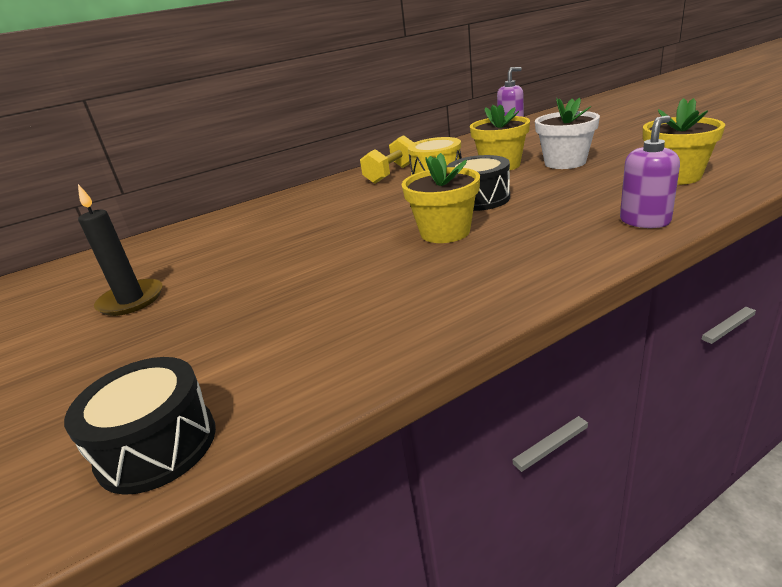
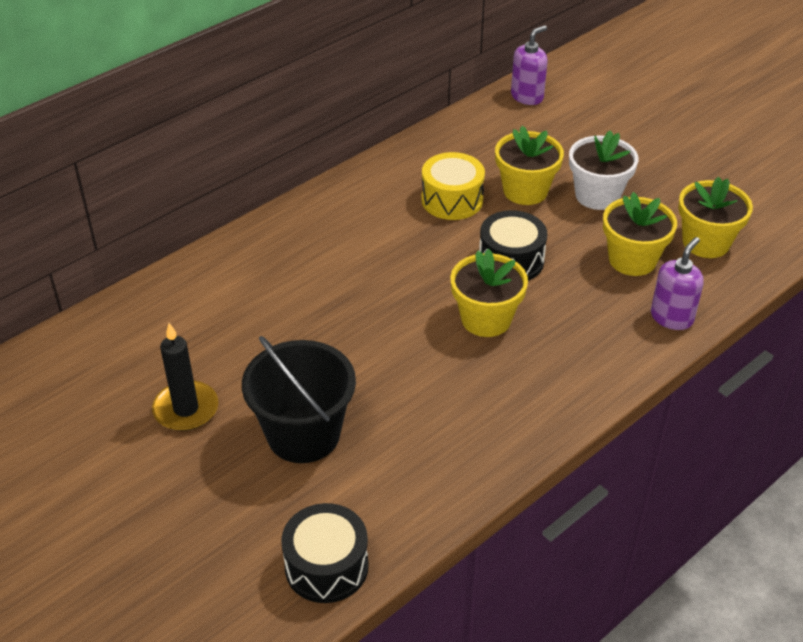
camera: 15 degrees left, 15 degrees up
yellow dumbbell [360,135,414,184] -> none
none -> black bucket [242,336,356,463]
none -> yellow flower pot [603,192,677,276]

